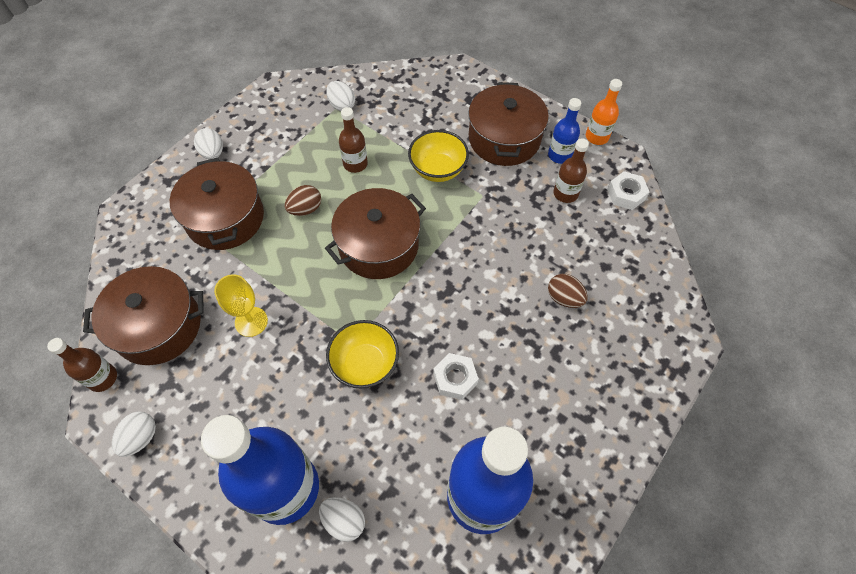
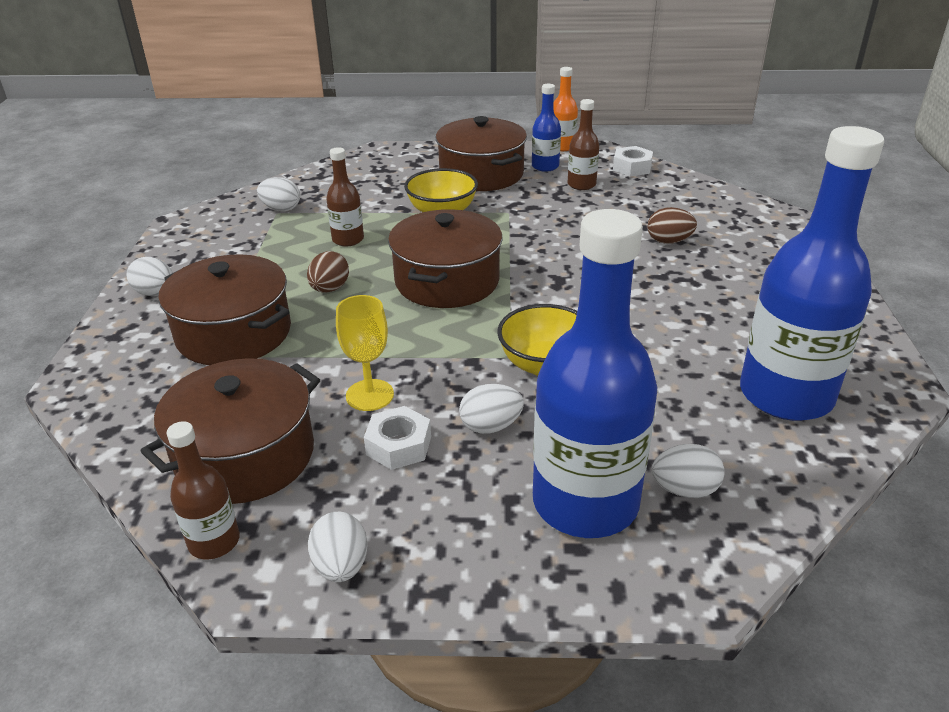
camera: 35 degrees left, 25 degrees down
white nut [433,353,479,400] -> white nut moved to [364,406,431,470]
none -> white egg [459,384,524,434]

